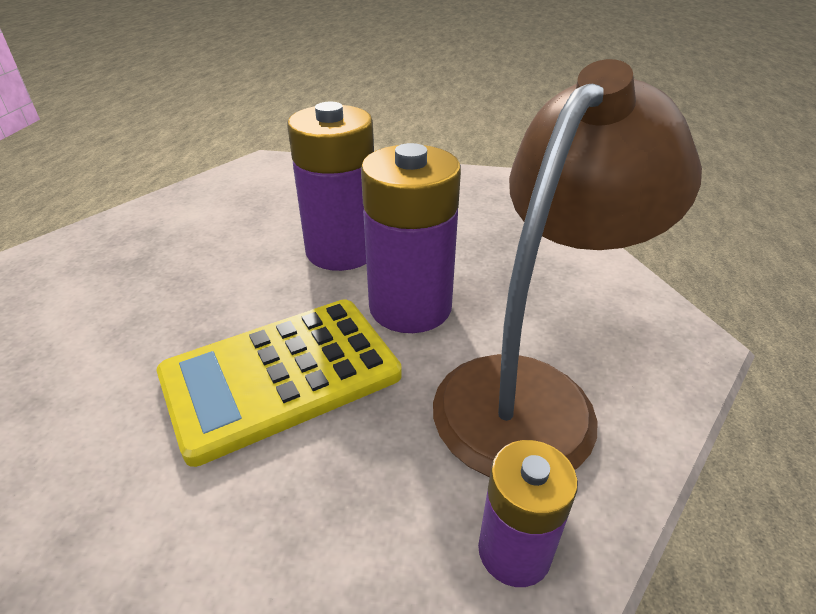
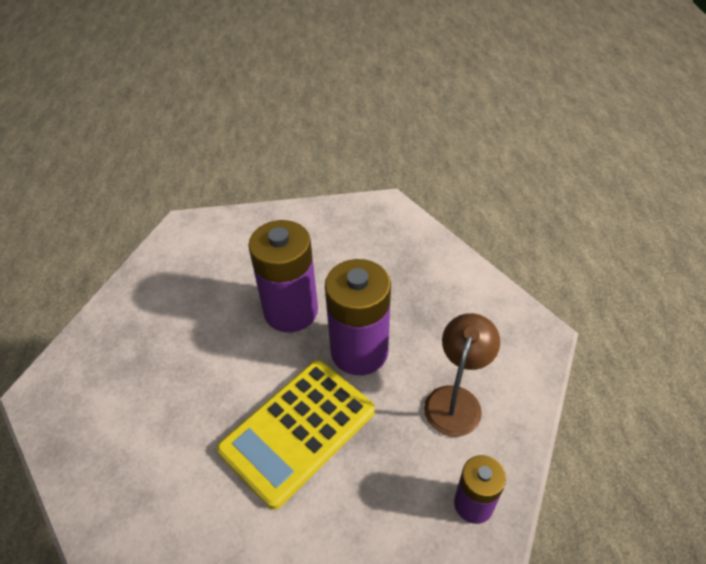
camera: 15 degrees left, 10 degrees up
brown lamp [433,59,702,478] -> brown lamp [424,313,500,437], size x0.58

